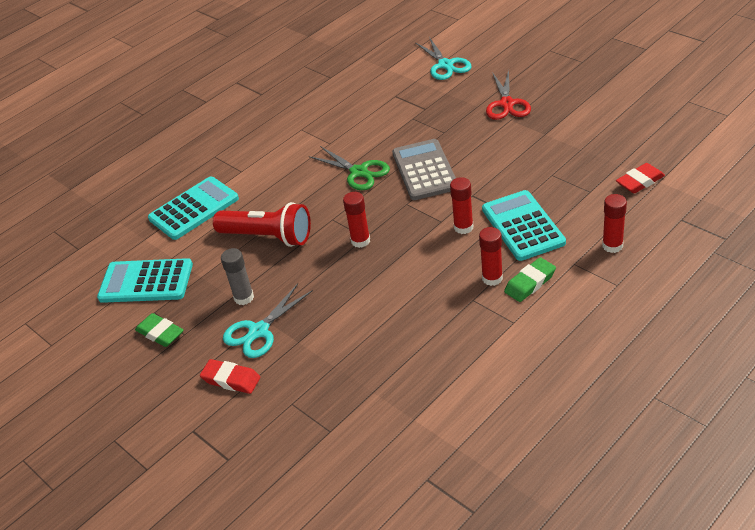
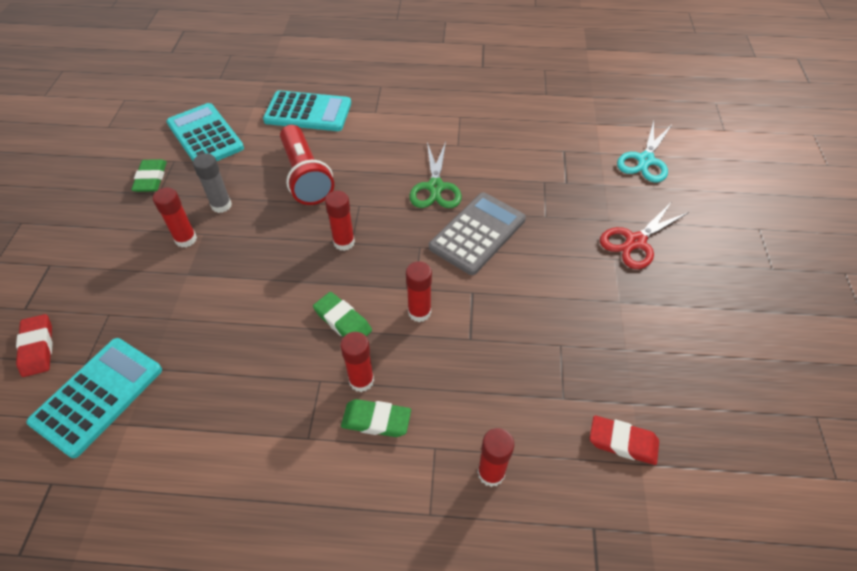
camera: 45 degrees right, 10 degrees up
red eraser [200,359,260,394] -> red eraser moved to [16,314,52,377]
turquoise scissors [223,284,313,358] -> red glue stick [153,187,197,247]
turquoise calculator [482,190,566,261] -> turquoise calculator moved to [26,338,162,458]
none -> green eraser [313,292,372,337]

